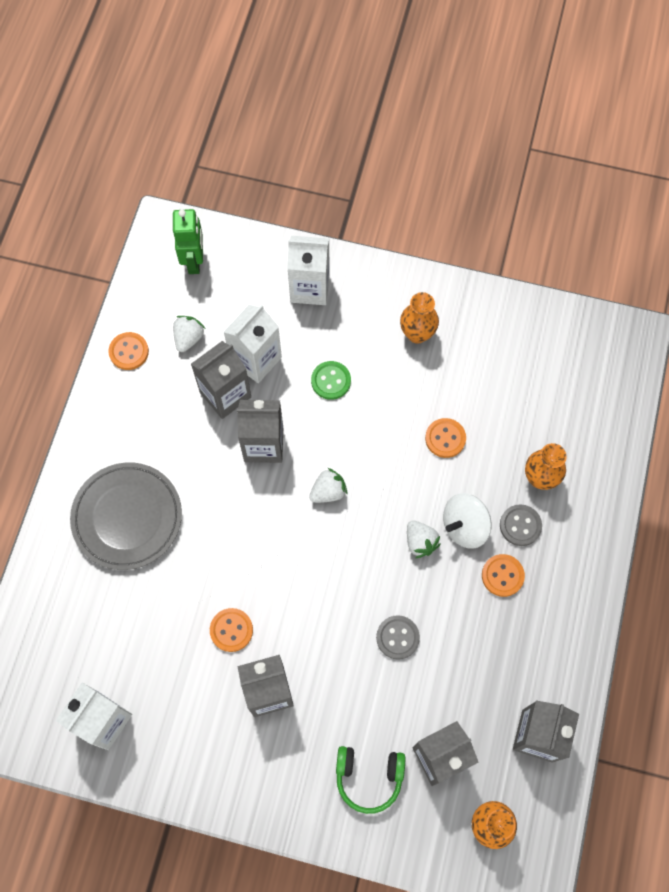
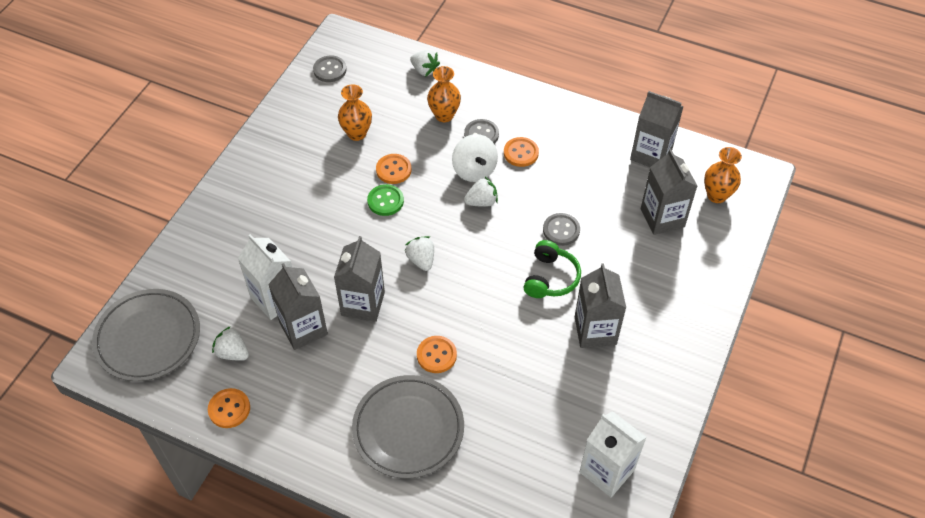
camera: 80 degrees left, 15 degrees down
green robot [173,209,203,274] -> grey plate [92,289,200,381]
orange button [210,608,253,652] -> orange button moved to [417,336,457,373]
white carton [287,236,330,305] -> none
green button [311,361,351,400] -> green button moved to [367,184,404,216]
green headphones [336,746,405,814] -> green headphones moved to [524,240,581,298]
orange vase [400,292,439,344] -> orange vase moved to [338,84,372,141]
none -> grey button [313,55,347,82]
none -> white strawberry [410,50,440,77]

